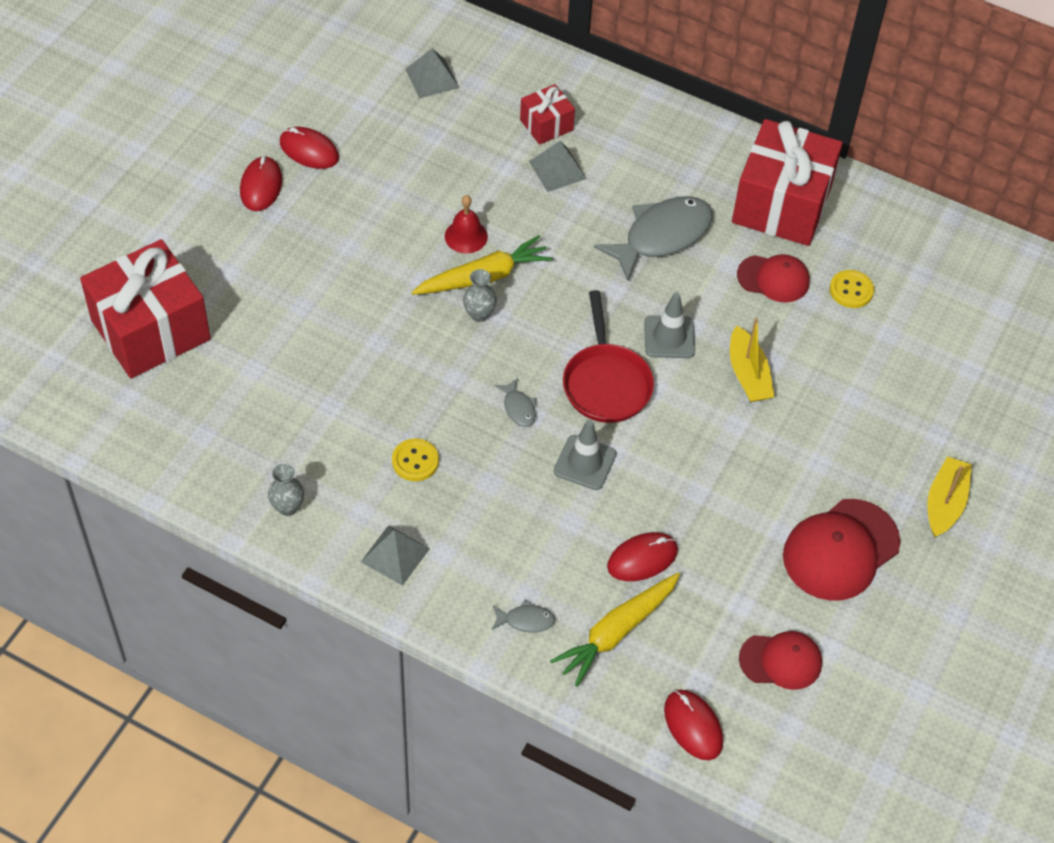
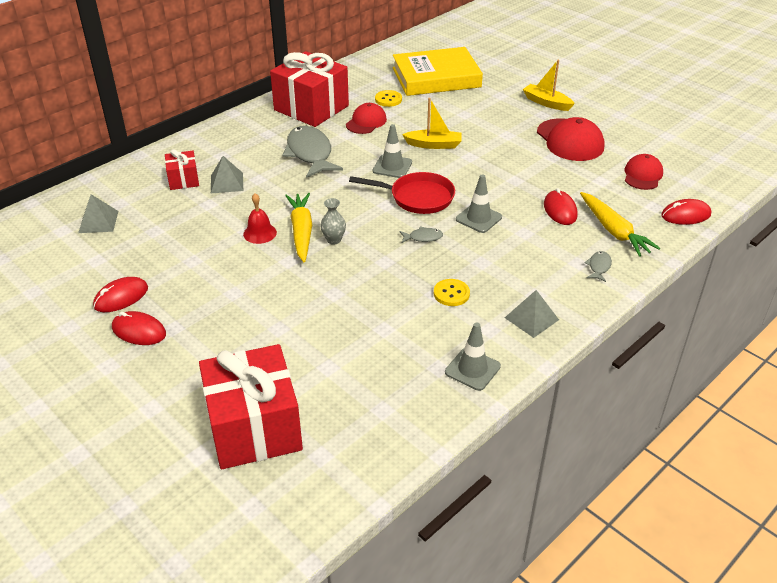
camera: 70 degrees left, 15 degrees down
grey vase [268,464,304,516] -> grey traffic cone [445,322,501,391]
none -> yellow book [393,47,483,96]

